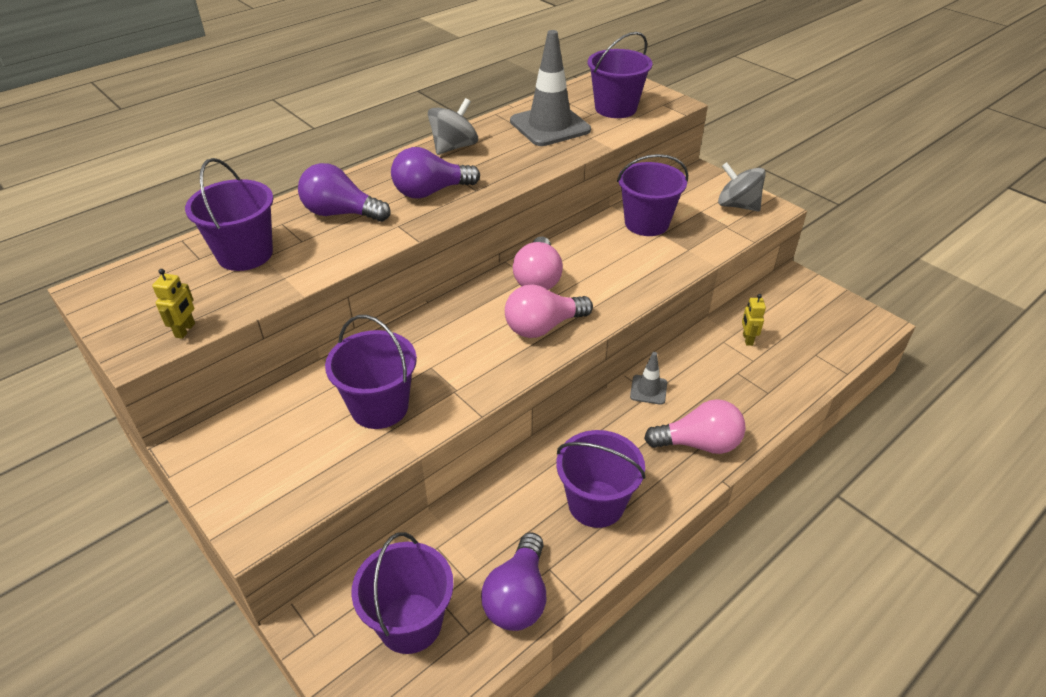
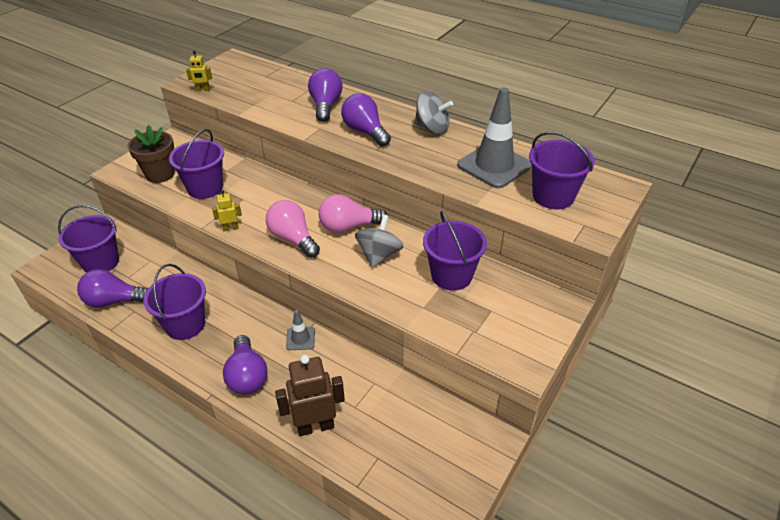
camera: 75 degrees right, 0 degrees up
purple bucket [185,158,273,271] -> none
pink light bulb [644,399,746,454] -> purple light bulb [223,335,268,394]
grey spinning top [718,162,766,211] -> grey spinning top moved to [355,214,404,268]
yellow robot [742,294,766,346] -> yellow robot moved to [212,190,242,231]
none -> brown flower pot [128,125,175,183]
none -> brown robot [275,355,345,436]

